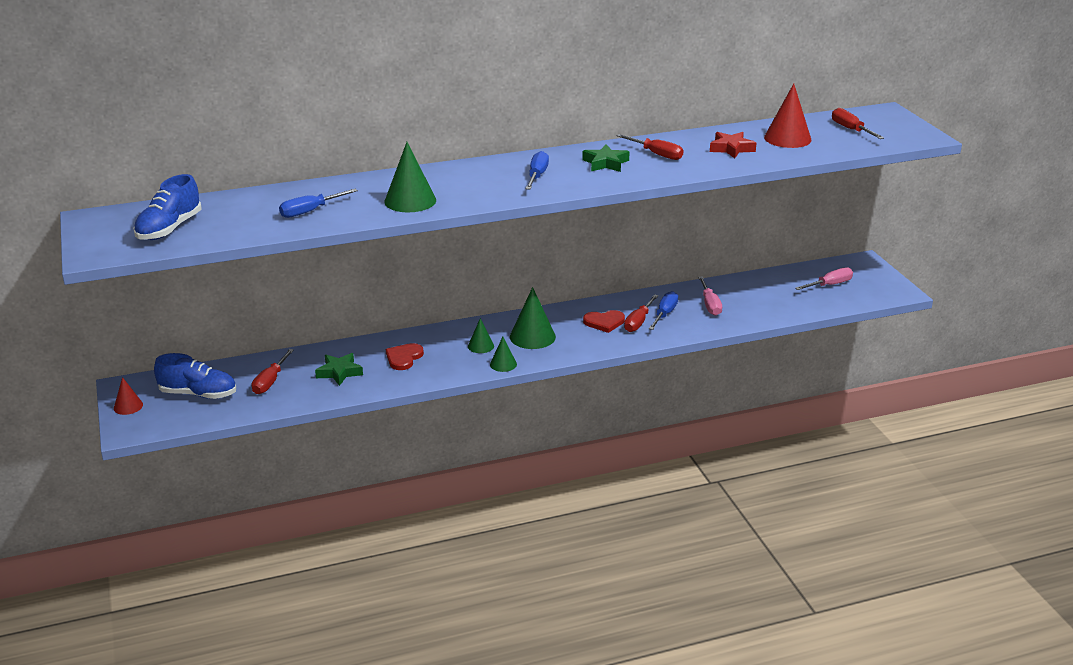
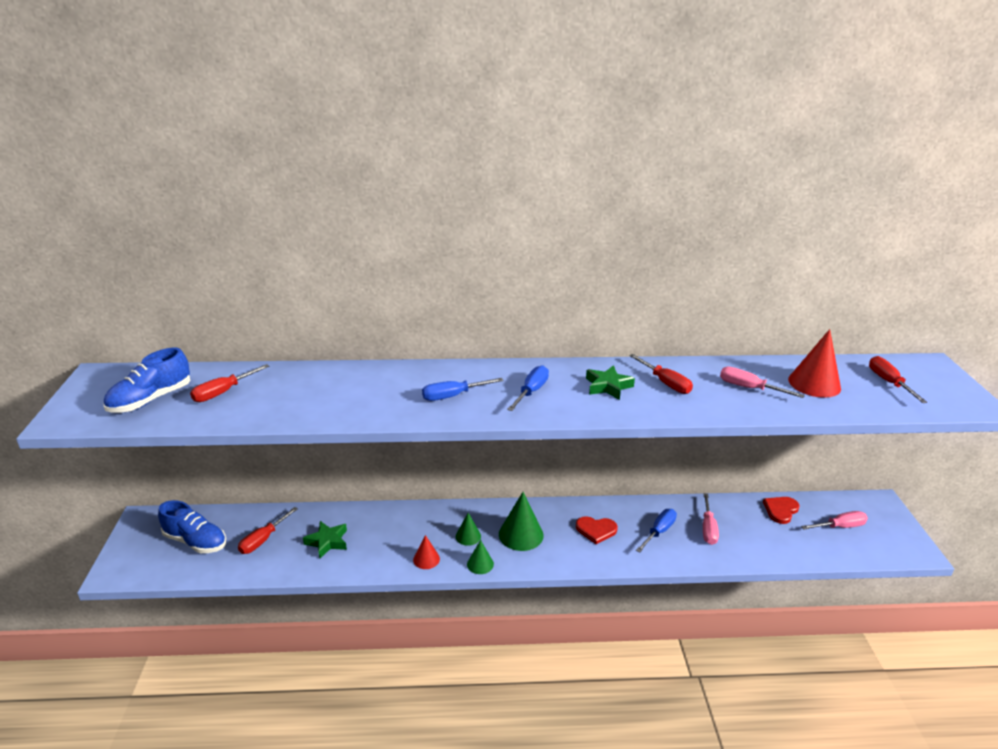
camera: 15 degrees right, 0 degrees up
red cone [114,377,143,415] -> red cone moved to [413,535,440,569]
blue screwdriver [279,189,358,218] -> blue screwdriver moved to [422,378,504,401]
green cone [384,142,436,212] -> none
red heart [386,343,424,370] -> red heart moved to [763,497,800,524]
red screwdriver [624,294,658,332] -> red screwdriver moved to [190,364,270,402]
red star [710,132,756,158] -> pink screwdriver [720,366,805,398]

